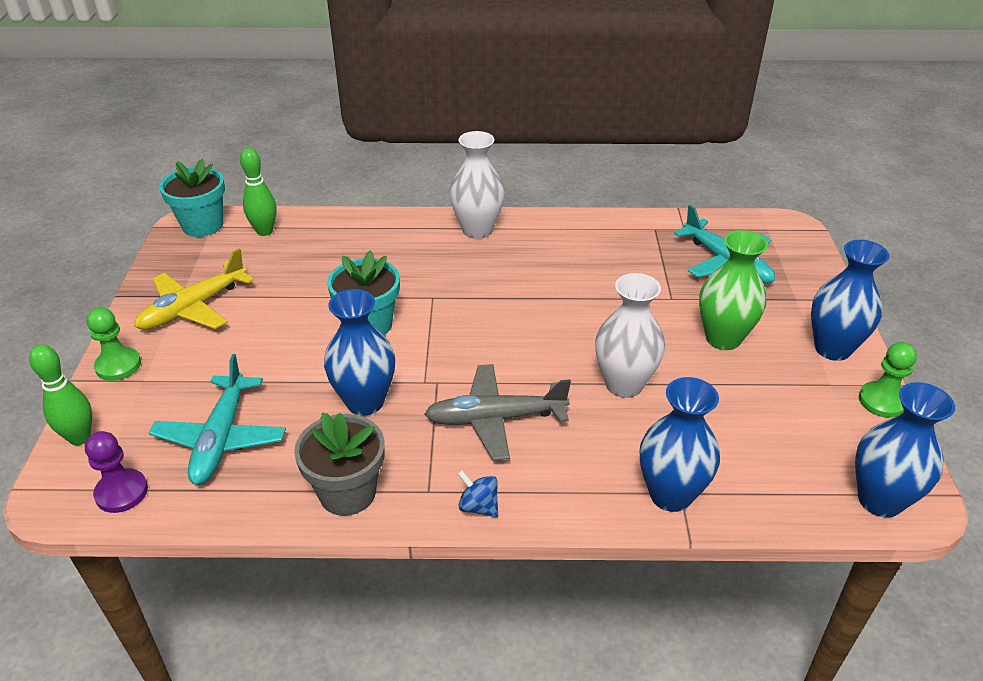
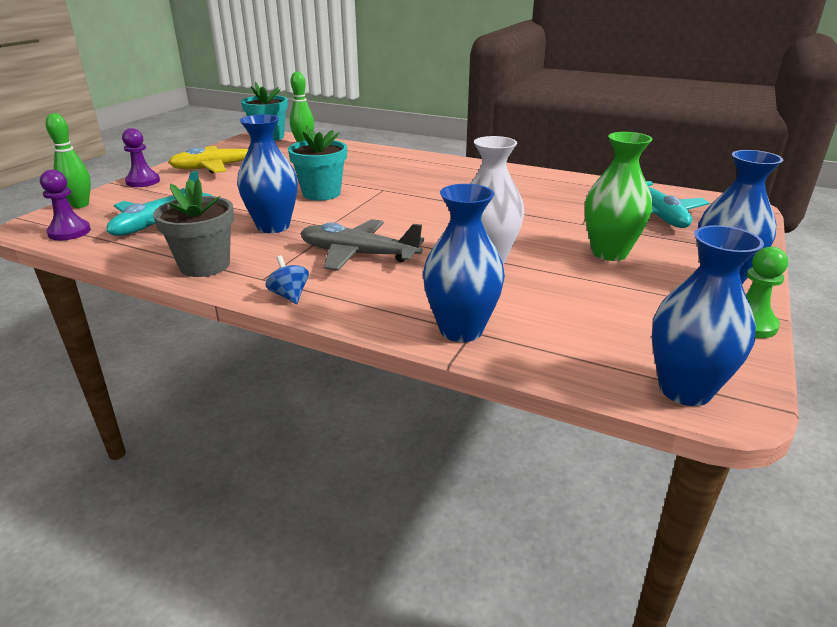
camera: 25 degrees right, 10 degrees down
green pawn [87,307,141,381] -> purple pawn [122,128,160,187]
white vase [449,131,505,239] -> none

